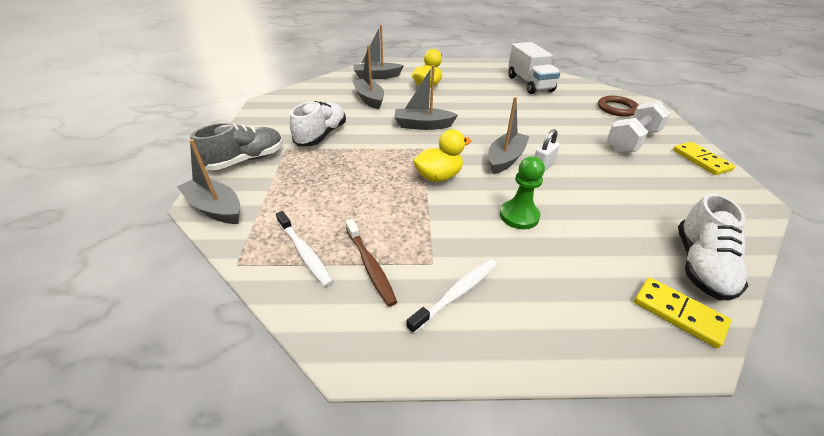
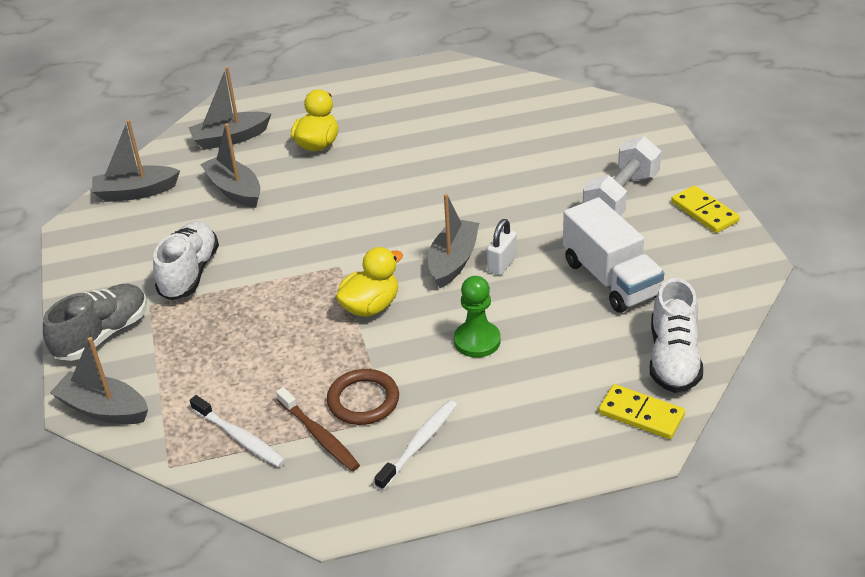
camera: 10 degrees left, 0 degrees up
grey boat [394,65,458,130] -> grey boat moved to [92,120,180,202]
white truck [508,42,561,94] -> white truck moved to [563,197,664,313]
brown ring [598,96,639,117] -> brown ring moved to [327,369,399,425]

